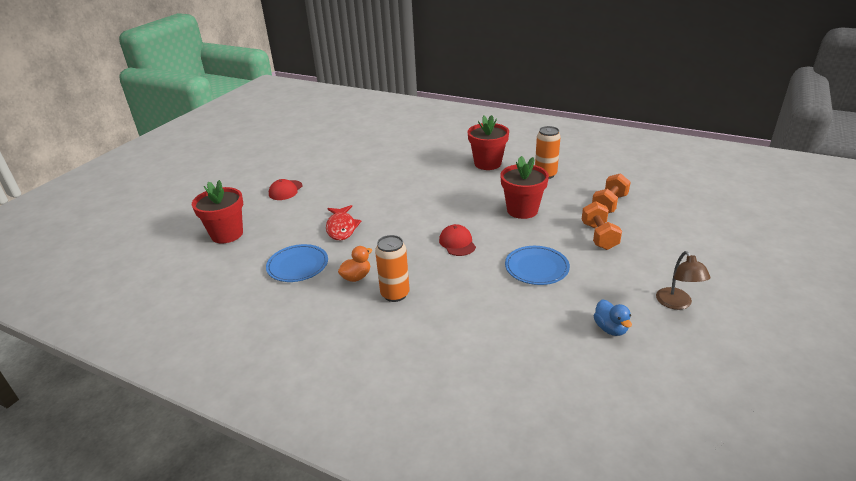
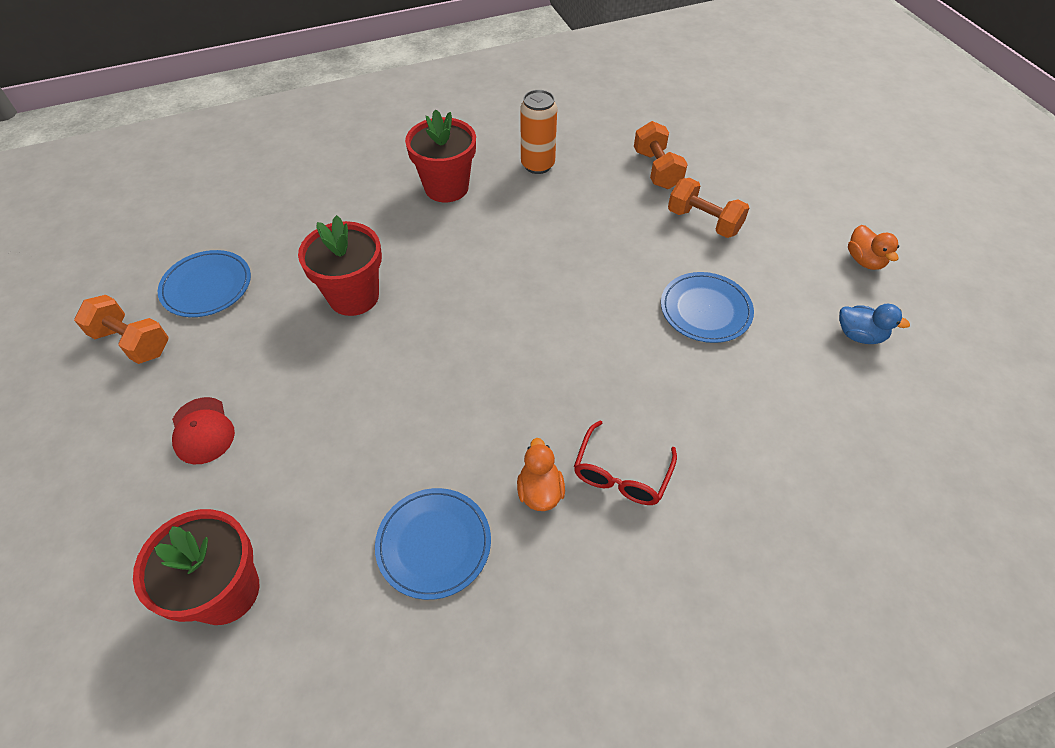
camera: 50 degrees left, 20 degrees up
red fish [326,205,362,240] -> none
orange can [375,235,410,302] -> red glasses [574,421,677,505]
red cap [439,224,476,256] -> none
red flower pot [500,156,549,219] -> red flower pot moved to [298,215,382,316]
brown lamp [656,251,710,310] -> orange duck [848,225,899,270]
none -> orange dumbbell [74,295,168,364]
none -> blue plate [158,250,251,317]

